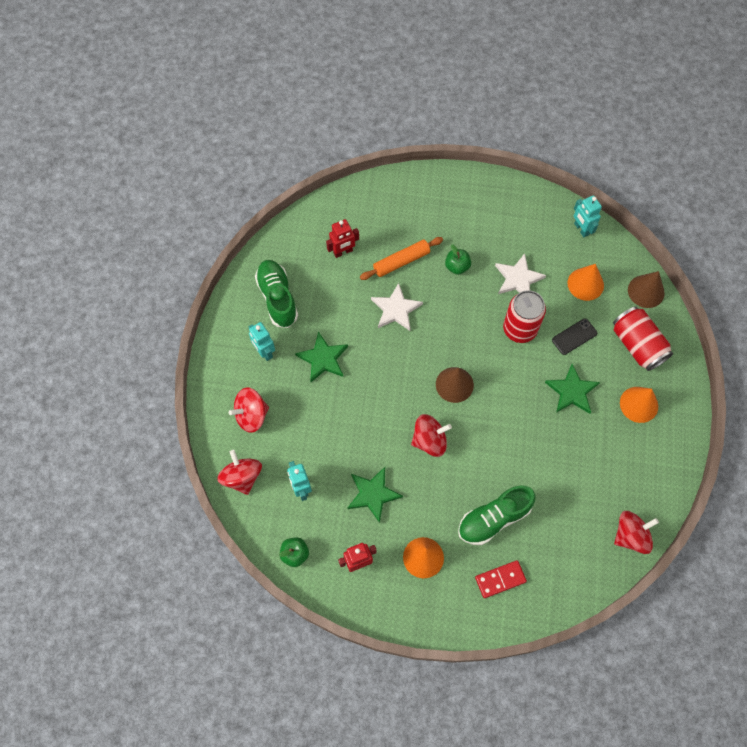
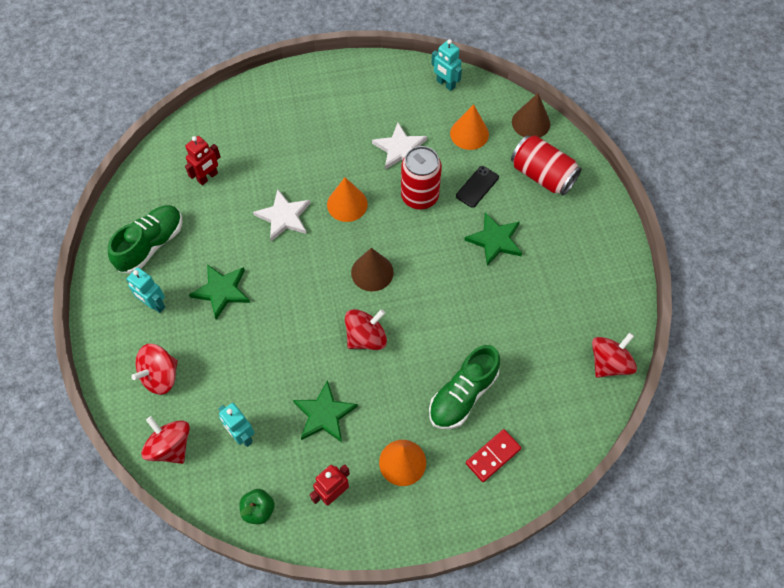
camera: 20 degrees left, 5 degrees down
green shoe [255,260,298,328] -> green shoe turned 75 degrees clockwise [108,205,182,274]
orange rolling pin [360,237,443,280] -> none
green apple [445,244,471,275] -> none
orange cone [620,387,658,423] -> orange cone moved to [327,177,368,222]

